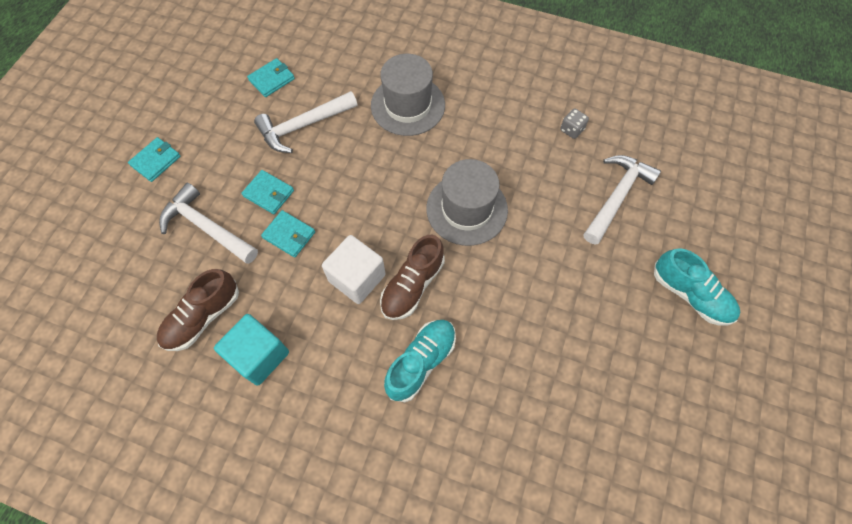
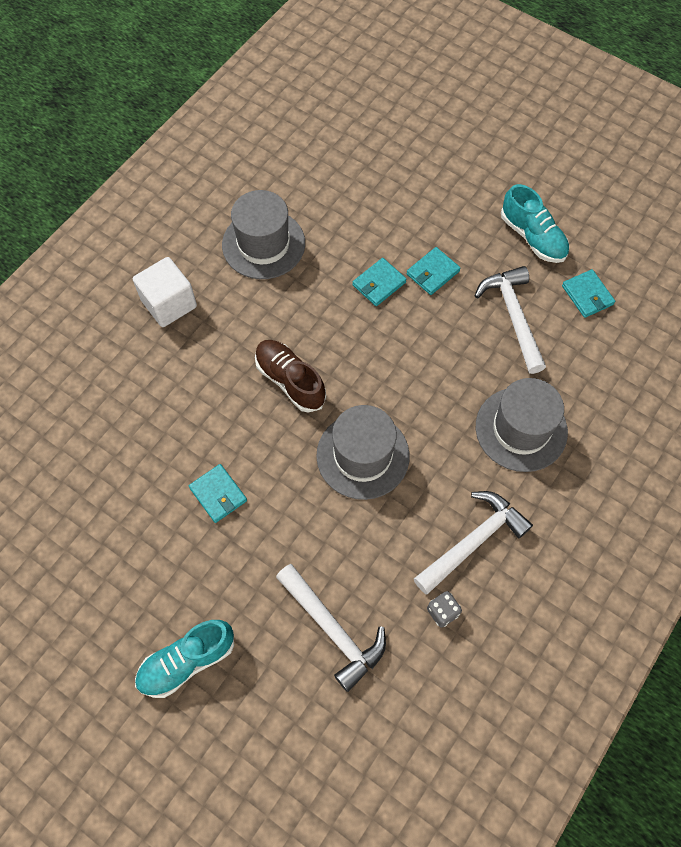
camera: 105 degrees right, 0 degrees up
turquoise wallet [128,137,181,182] -> turquoise wallet moved to [189,464,247,523]
brown shoe [157,269,239,351] -> none
white hammer [159,183,258,264] -> white hammer moved to [414,491,533,594]
turquoise cube [214,314,289,386] -> grey hat [222,190,305,279]
white cube [322,235,386,304] -> white cube moved to [133,257,197,327]
turquoise shoe [384,320,456,402] -> turquoise shoe moved to [501,184,569,263]

